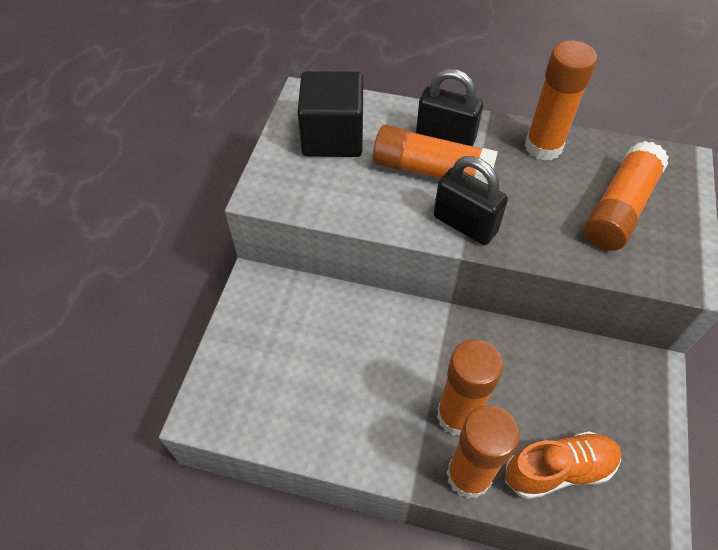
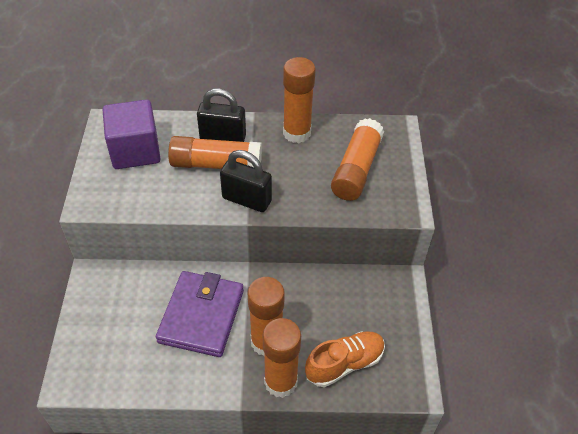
camera: 15 degrees left, 5 degrees down
black cube [297,71,363,157] -> purple cube [103,100,161,169]
none -> purple wallet [156,271,244,357]

